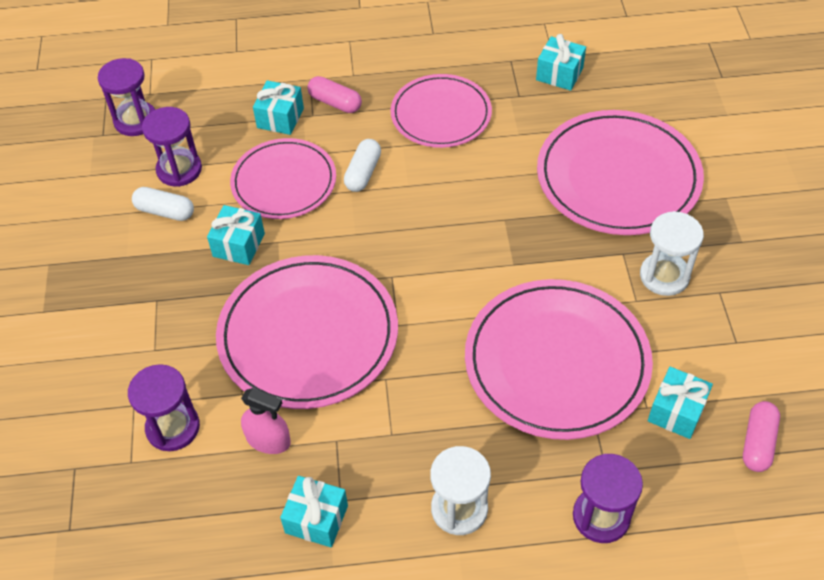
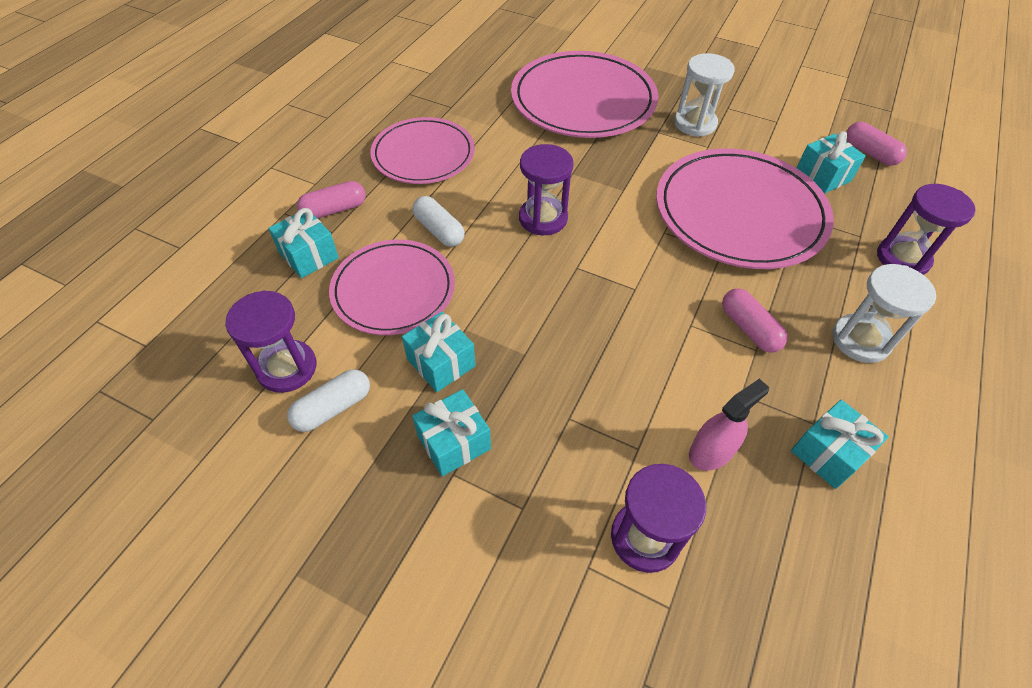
camera: 60 degrees left, 0 degrees up
purple hourglass [98,58,156,136] -> purple hourglass moved to [519,144,573,235]
pink plate [216,255,398,409] -> none
turquoise gift [536,34,586,91] -> turquoise gift moved to [412,389,491,476]
none -> pink capsule [722,289,788,352]

